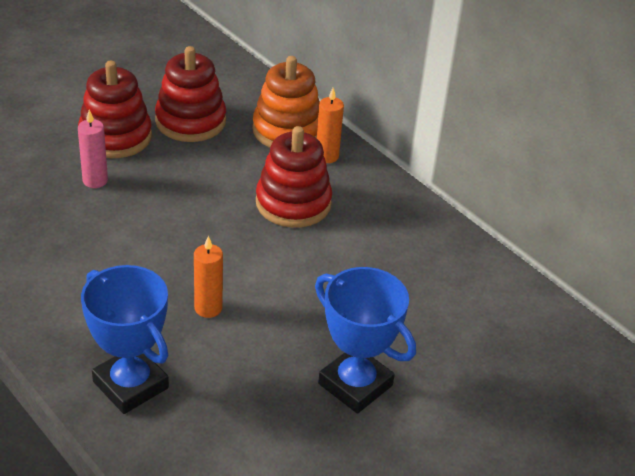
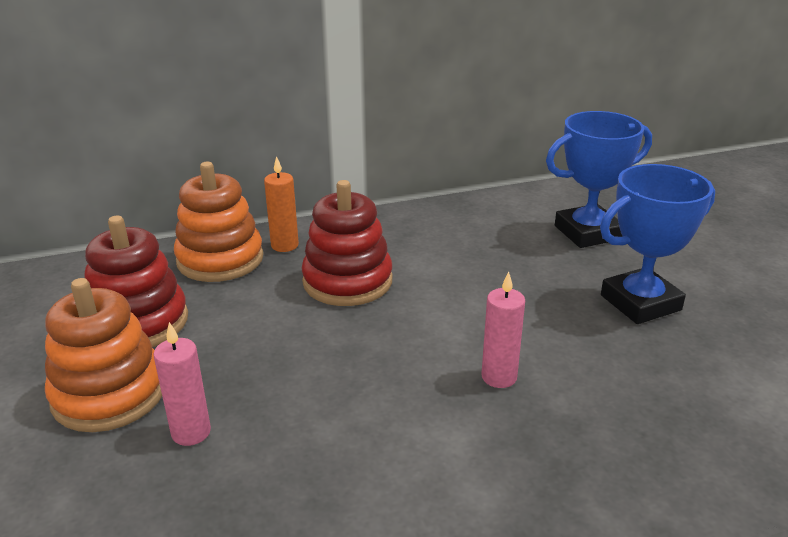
camera: 65 degrees left, 10 degrees down
red stacking toy [78,61,152,158] -> orange stacking toy [45,278,162,432]
blue trophy [81,265,169,414] -> blue trophy moved to [546,111,652,248]
orange candle [194,236,223,318] -> pink candle [481,272,525,388]

